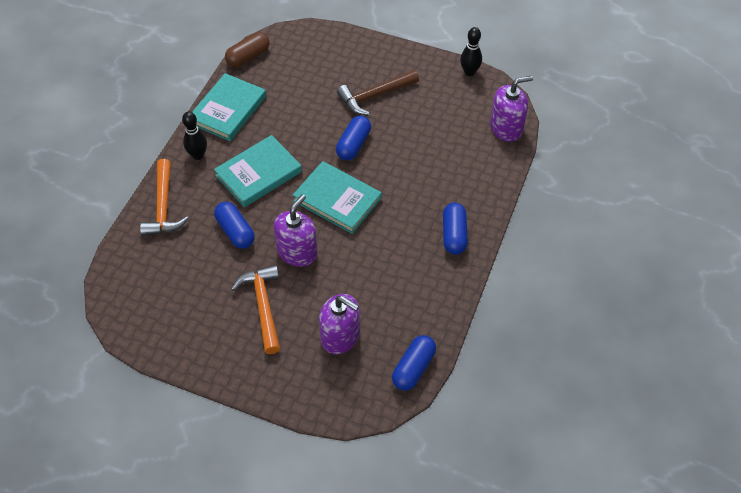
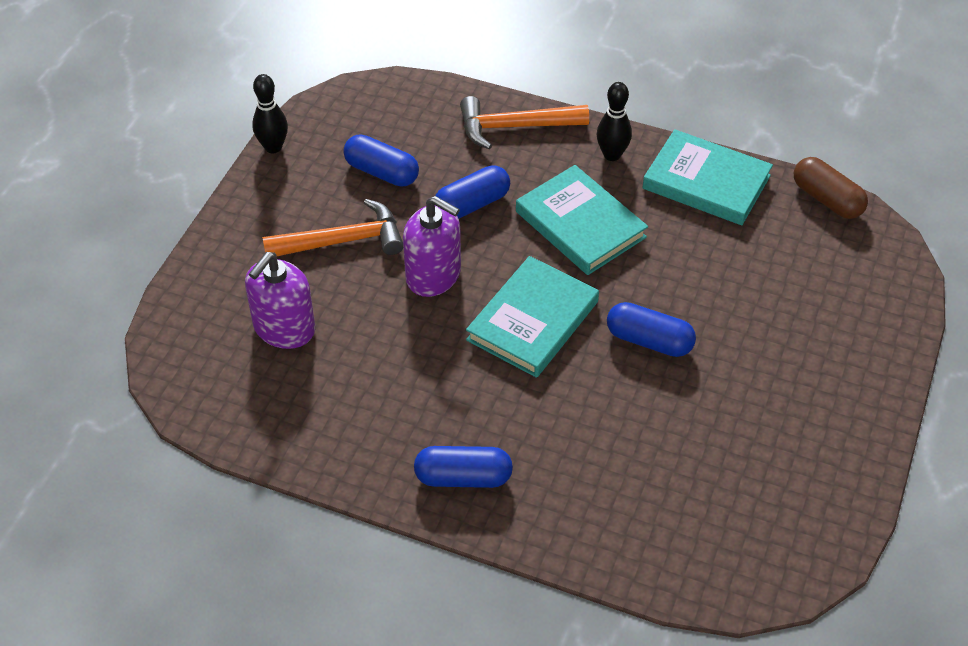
camera: 90 degrees right, 5 degrees down
brown hammer [337,70,419,115] -> none
blue capsule [392,335,436,391] -> blue capsule moved to [343,134,419,187]
black bowling pin [460,27,482,76] -> black bowling pin moved to [252,74,288,153]
purple soap dispenser [490,76,533,142] -> none

